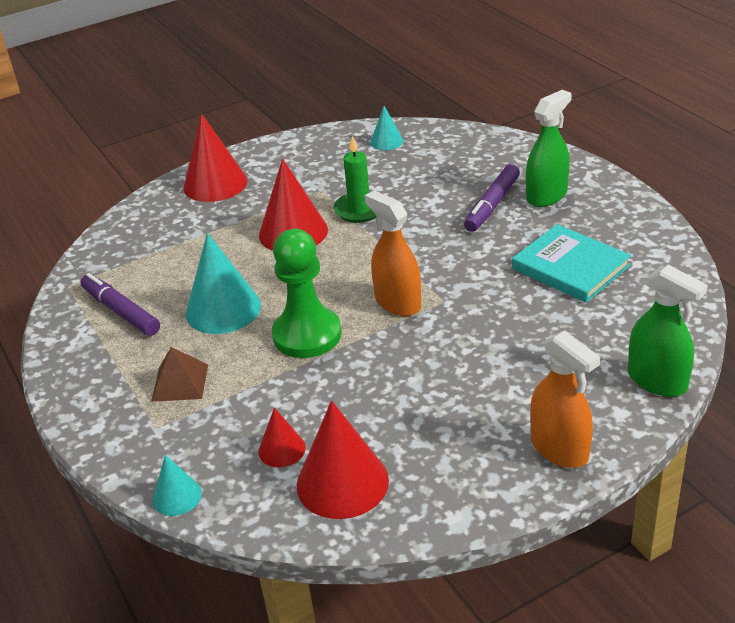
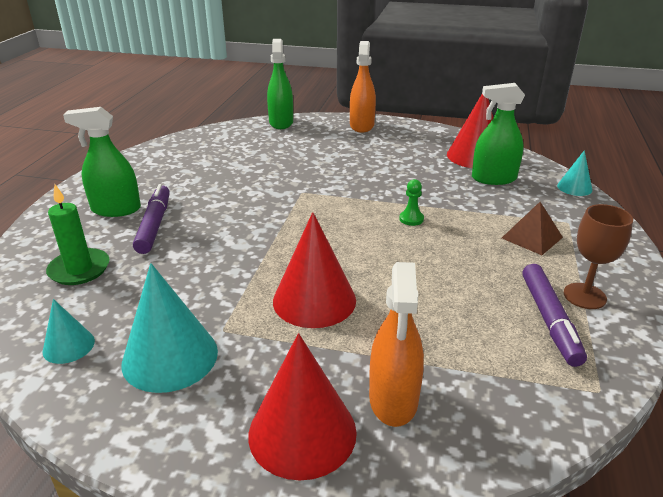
camera: 140 degrees left, 5 degrees down
turquoise cone [186,233,261,334] -> turquoise cone moved to [122,263,218,393]
red cone [258,408,306,467] -> green spray bottle [472,83,525,185]
green pawn [272,229,342,358] -> green pawn [399,179,424,226], size x0.41
green candle [334,136,377,223] -> green candle moved to [46,184,110,285]
orange spray bottle [365,190,421,316] -> orange spray bottle moved to [369,262,424,427]
purple marker [464,164,520,232] -> purple marker turned 75 degrees counterclockwise [133,184,170,254]
turquoise book [512,224,631,303] -> none
none -> brown goblet [563,204,633,309]

